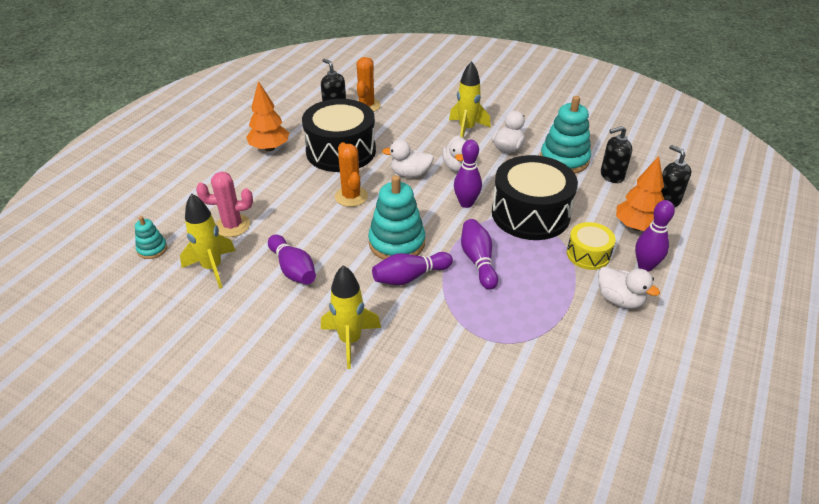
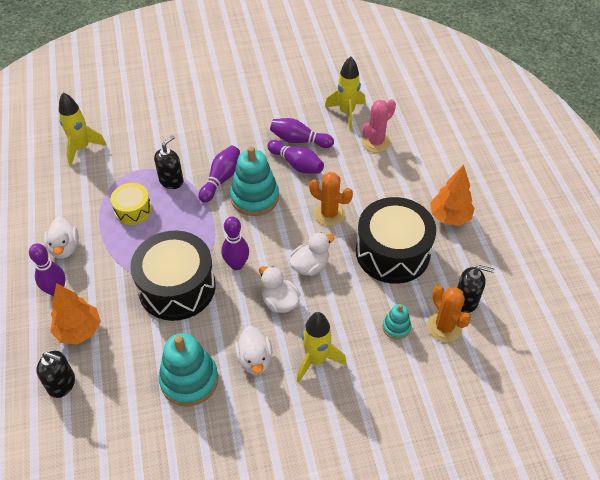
camera: 140 degrees right, 10 degrees up
turquoise stacking toy [135,216,167,259] -> turquoise stacking toy moved to [383,304,411,340]
yellow rocket [321,265,381,369] -> yellow rocket moved to [59,92,107,166]
purple bowling pin [461,219,498,290] -> purple bowling pin moved to [267,140,324,174]
yellow drum [567,222,616,270] -> yellow drum moved to [111,183,152,225]
white duck [598,266,660,309] -> white duck turned 105 degrees counterclockwise [44,217,79,259]
black soap dispenser [601,126,632,183] -> black soap dispenser moved to [154,135,184,189]

